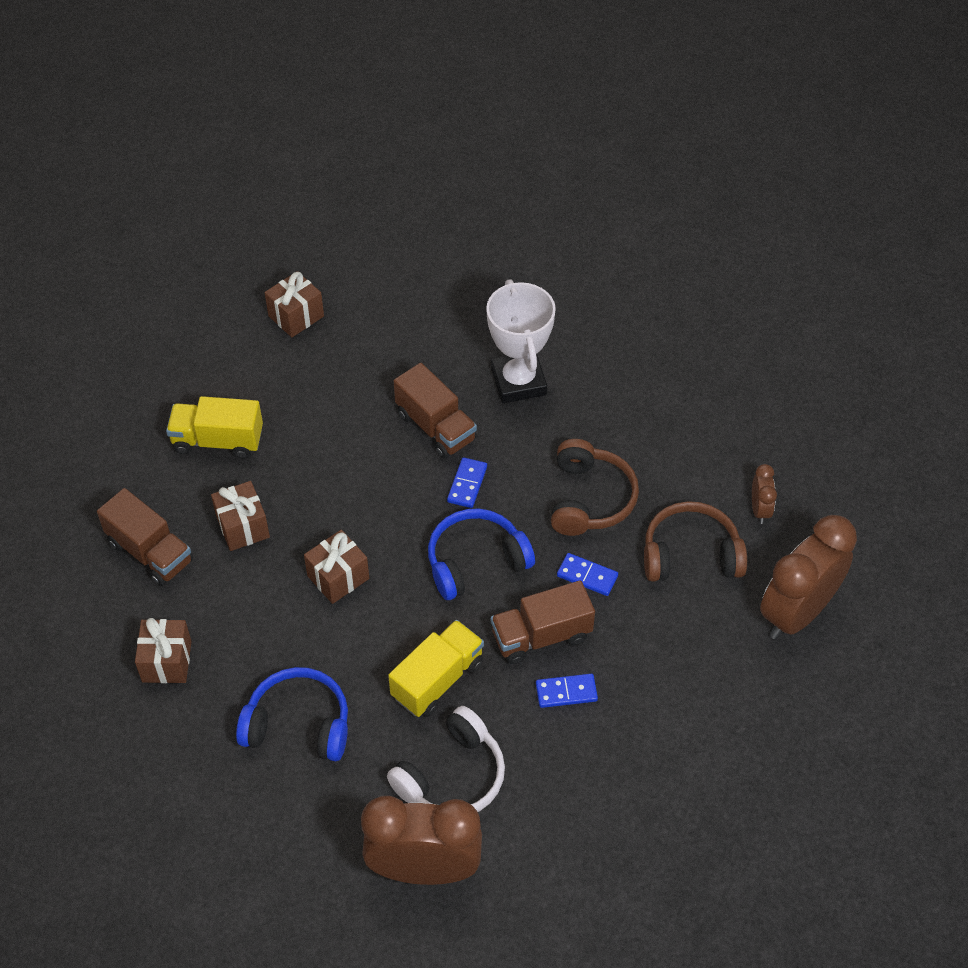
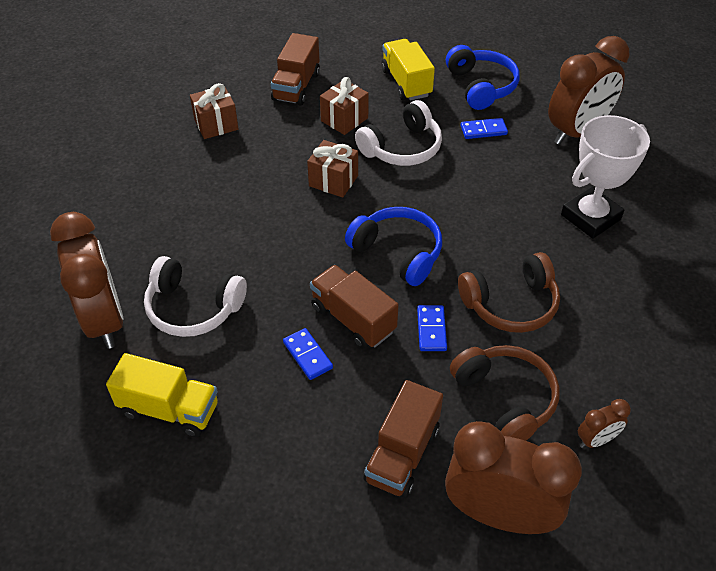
camera: 65 degrees right, 5 degrees down
blue headphones [236,667,348,761] -> blue headphones moved to [446,45,520,110]
brown gift [265,271,324,337] -> none
yellow truck [388,620,484,717] -> yellow truck moved to [106,353,218,437]
brown truck [394,363,477,459] -> brown truck moved to [363,380,443,498]
blue domino [447,457,487,508] -> blue domino moved to [461,118,508,139]
none -> white headphones [355,100,442,166]
none -> brown clock [548,36,629,145]

